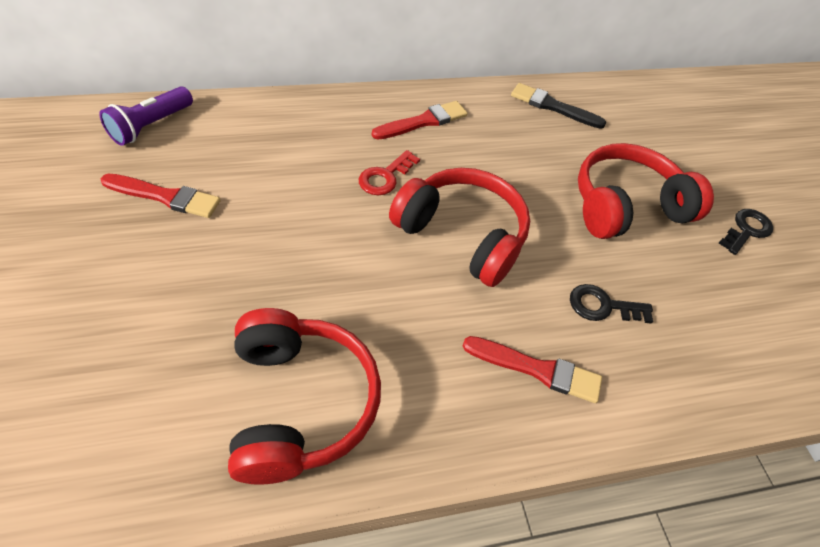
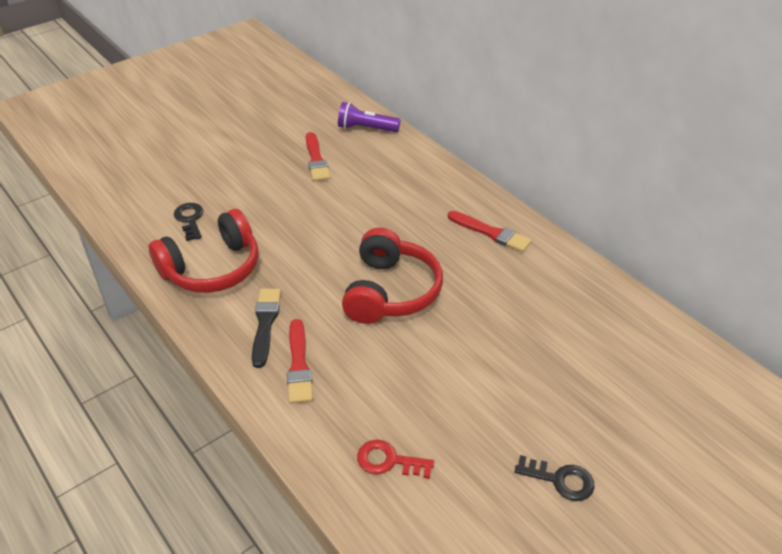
camera: 70 degrees right, 10 degrees down
red key [359,150,420,195] -> red key moved to [357,439,434,479]
black brush [511,83,606,129] -> black brush moved to [252,289,281,368]
black key [570,284,653,324] -> black key moved to [174,203,203,241]
red headphones [578,143,714,239] -> none

